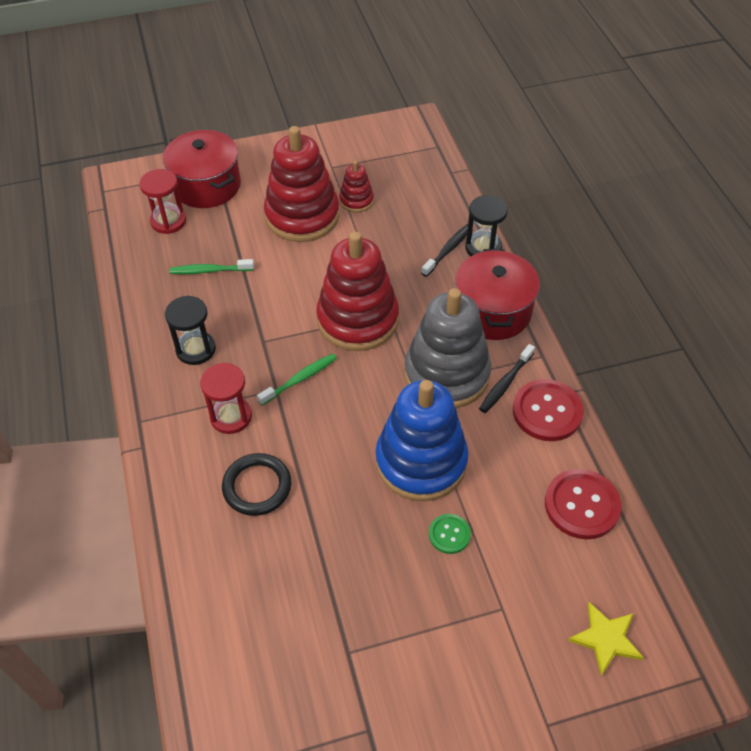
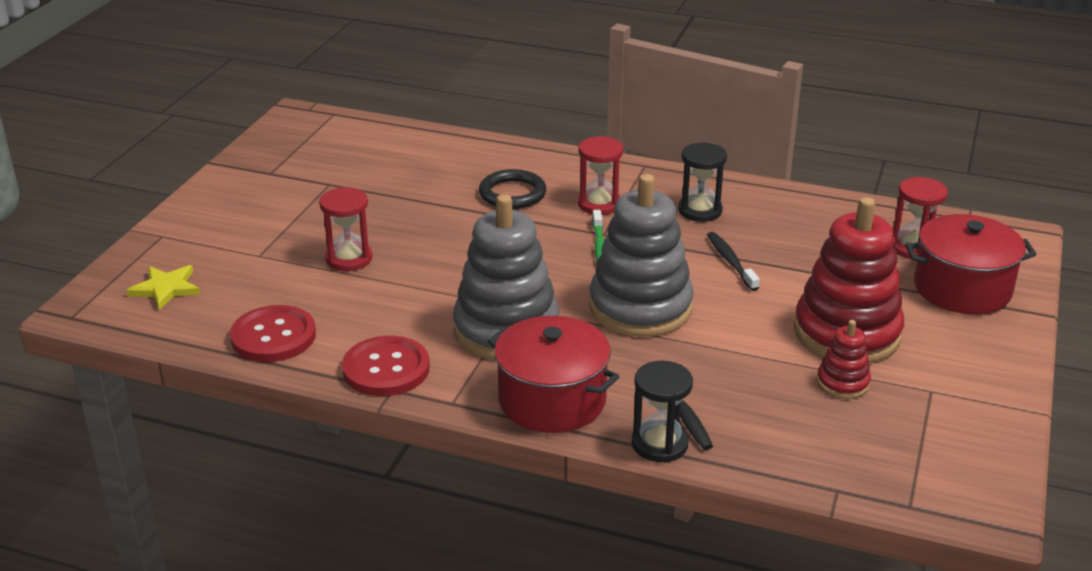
camera: 125 degrees right, 20 degrees down
green toothbrush [169,259,254,274] -> none
red stacking toy [316,232,399,351] -> grey stacking toy [589,174,694,337]
blue stacking toy [375,380,468,501] -> none
green button [429,514,471,554] -> red hourglass [319,187,373,271]
black toothbrush [479,344,535,413] -> black toothbrush moved to [707,232,760,291]

